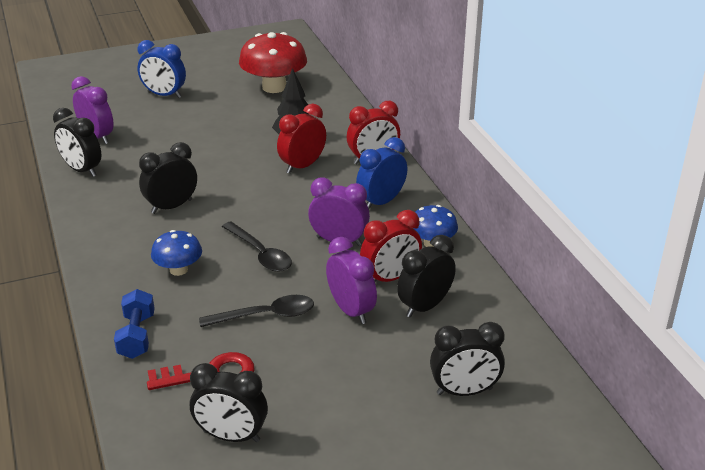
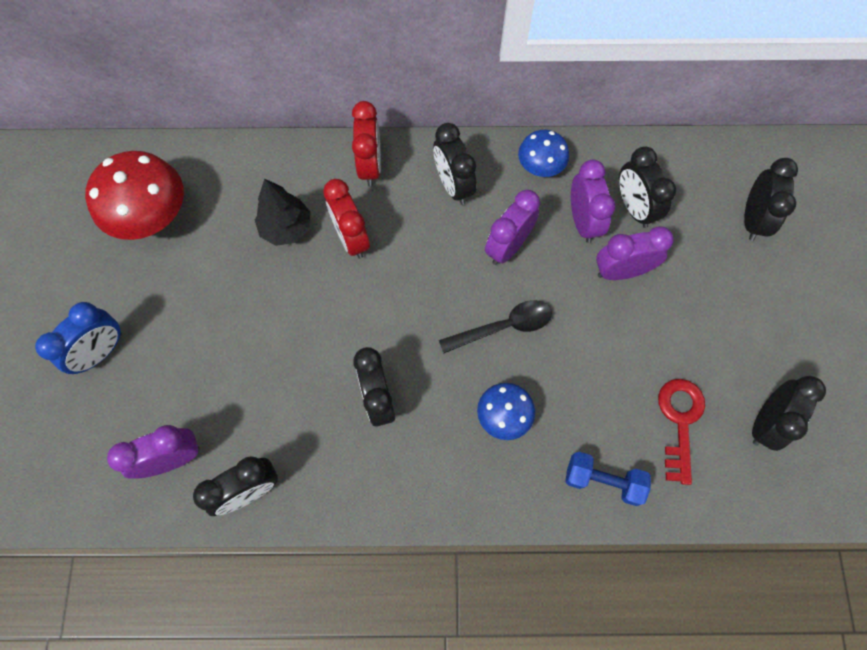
camera: 70 degrees left, 35 degrees up
black spoon [199,295,314,327] -> none
blue clock [356,137,407,209] -> black clock [433,123,477,205]
red clock [360,210,422,282] -> purple clock [571,160,616,243]

